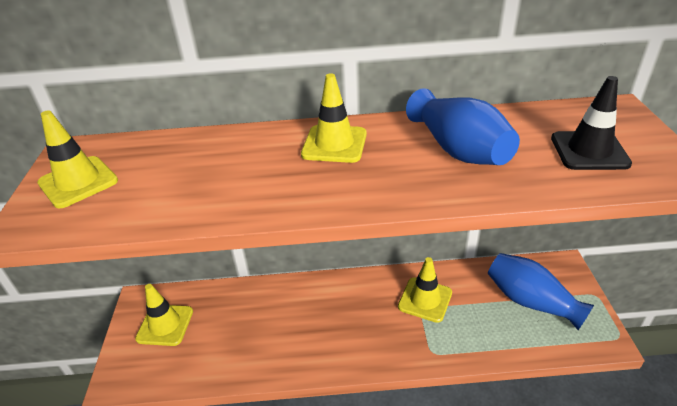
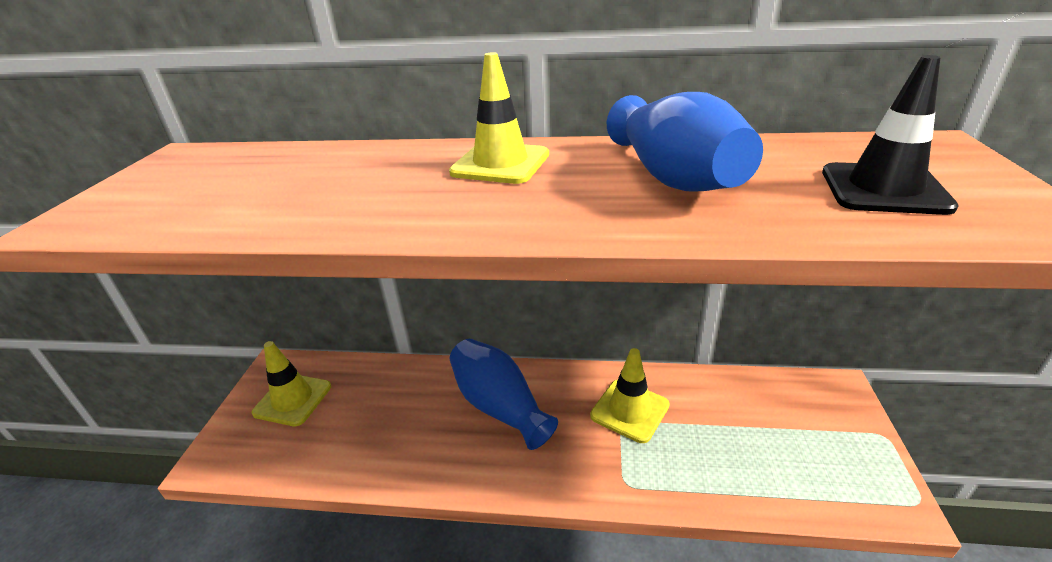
camera: 10 degrees right, 5 degrees down
yellow traffic cone [37,110,118,208] -> none
blue vase [488,253,594,330] -> blue vase moved to [450,339,558,450]

